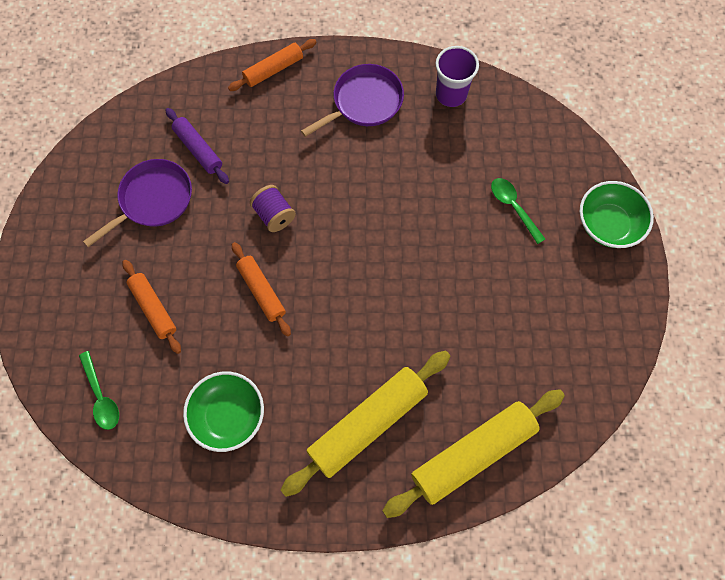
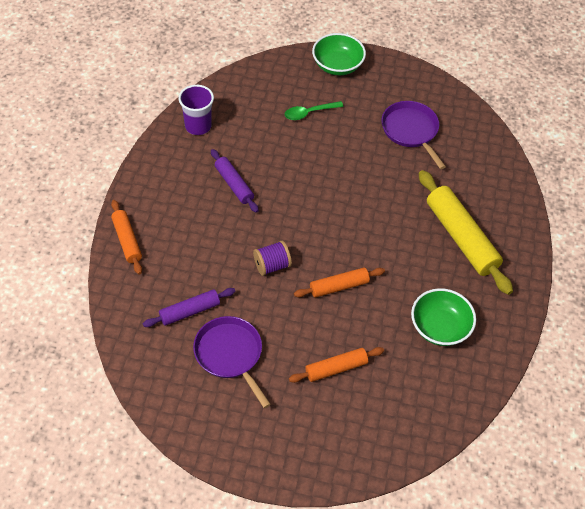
camera: 80 degrees left, 15 degrees down
green spoon [79,351,119,430] -> none
purple pan [301,64,404,137] -> purple pan moved to [381,101,446,169]
yellow rolling pin [382,389,565,518] -> none
none -> purple rolling pin [211,149,259,213]

